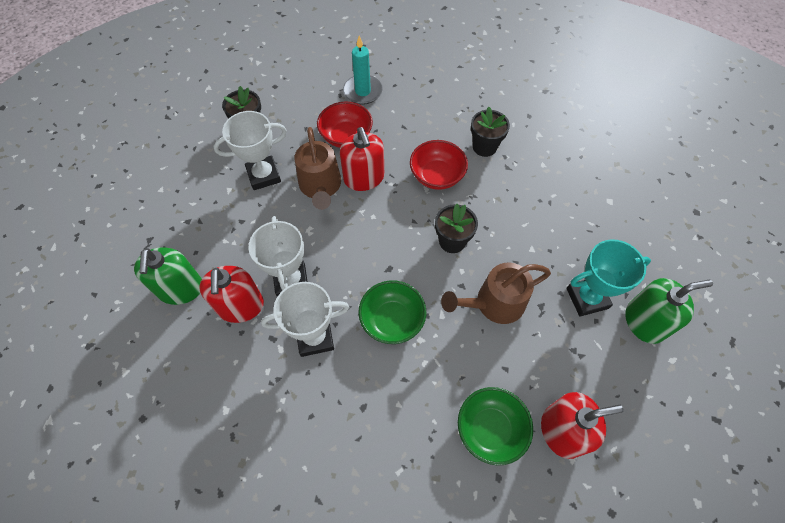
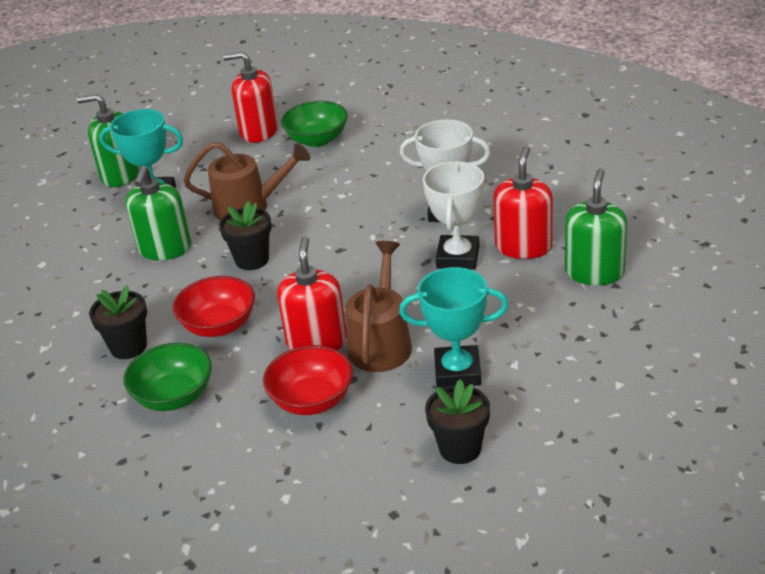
camera: 155 degrees left, 25 degrees down
white trophy [213,111,287,190] -> turquoise trophy [399,267,509,388]
turquoise candle [343,36,383,104] -> none
green bowl [358,280,426,344] -> green bowl moved to [123,343,212,411]
none -> green soap dispenser [125,166,191,260]

